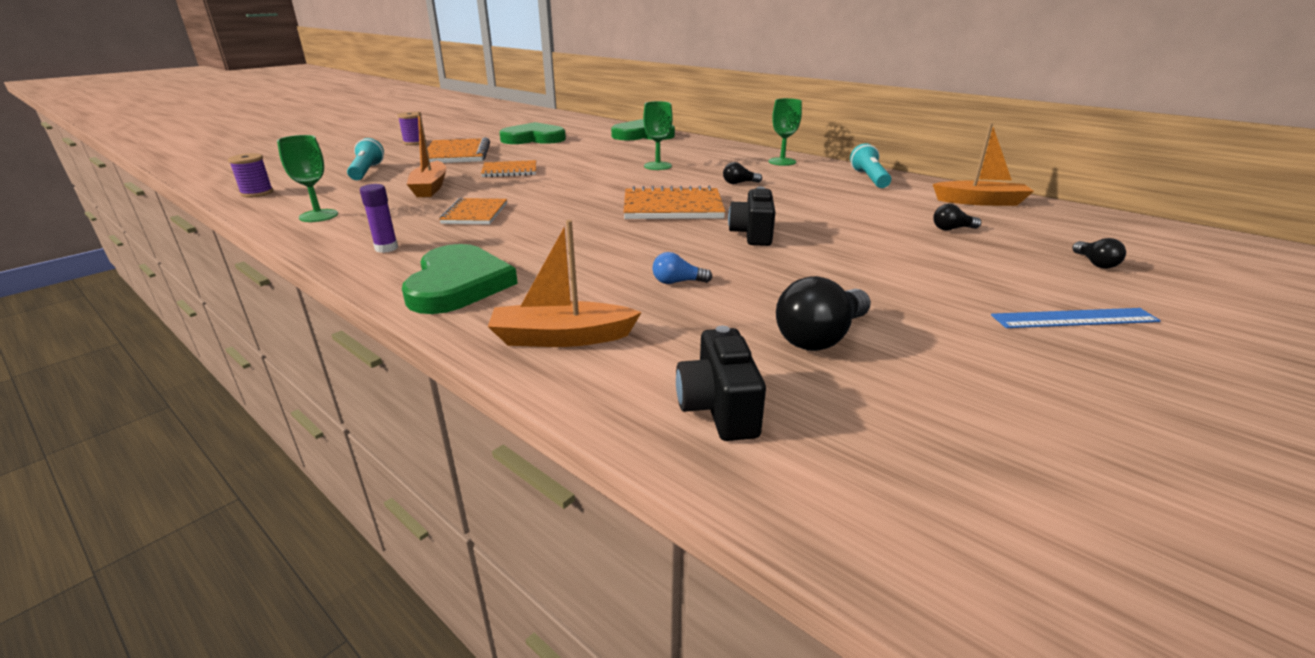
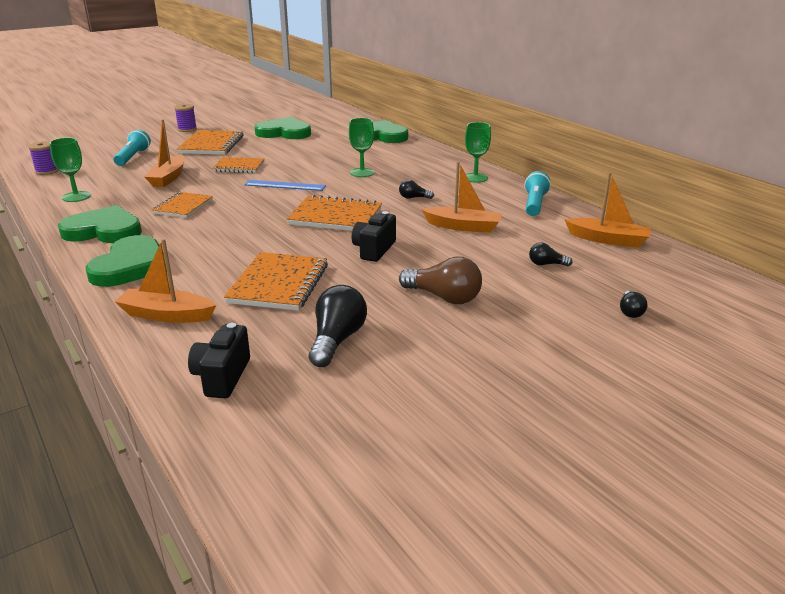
camera: 15 degrees right, 0 degrees up
purple glue stick [360,184,398,253] -> green heart [58,205,142,243]
blue light bulb [652,252,712,284] -> orange notebook [224,252,328,311]
black light bulb [776,276,871,351] -> black light bulb turned 135 degrees clockwise [309,285,367,367]
blue ruler [991,308,1161,328] -> blue ruler moved to [244,180,326,191]
none -> brown light bulb [399,256,482,304]
none -> orange boat [421,162,502,233]

